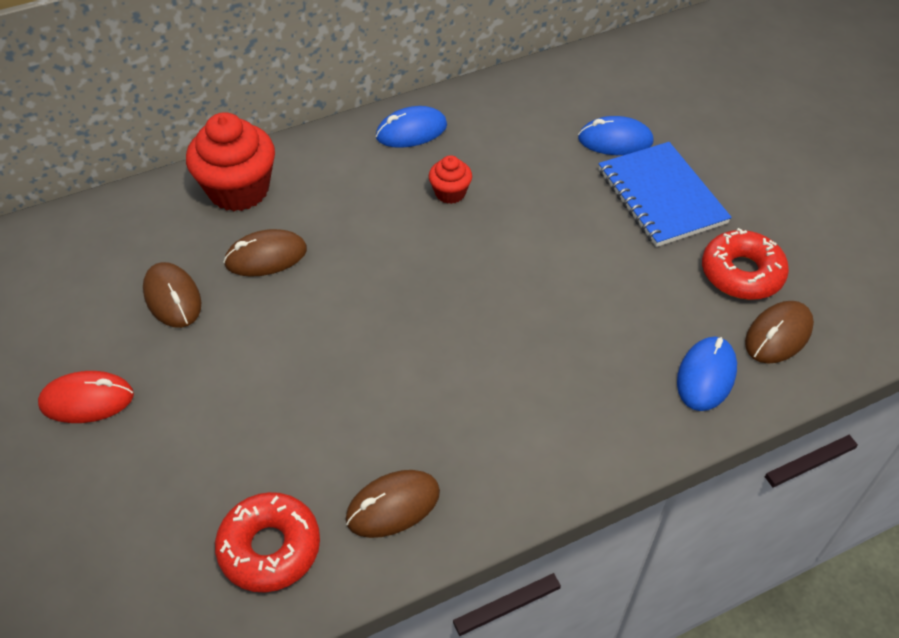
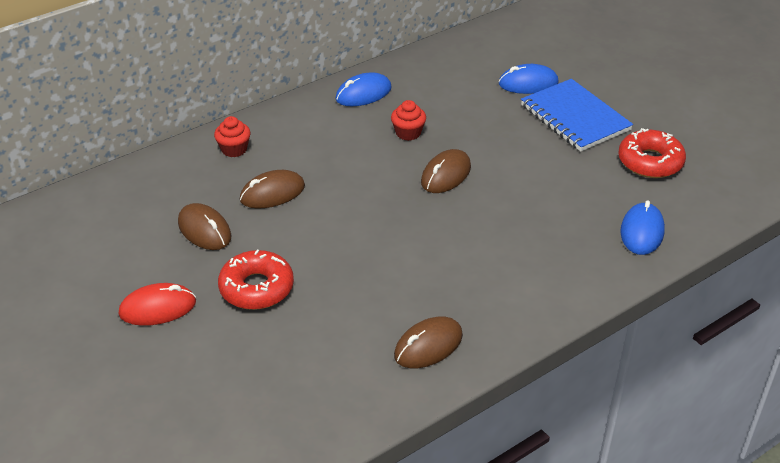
camera: 10 degrees left, 10 degrees down
red cupcake [186,112,275,211] -> red cupcake [214,116,251,157], size x0.50
red donut [215,492,320,593] -> red donut moved to [218,249,294,310]
brown mouse [745,301,814,364] -> brown mouse moved to [421,149,471,193]

